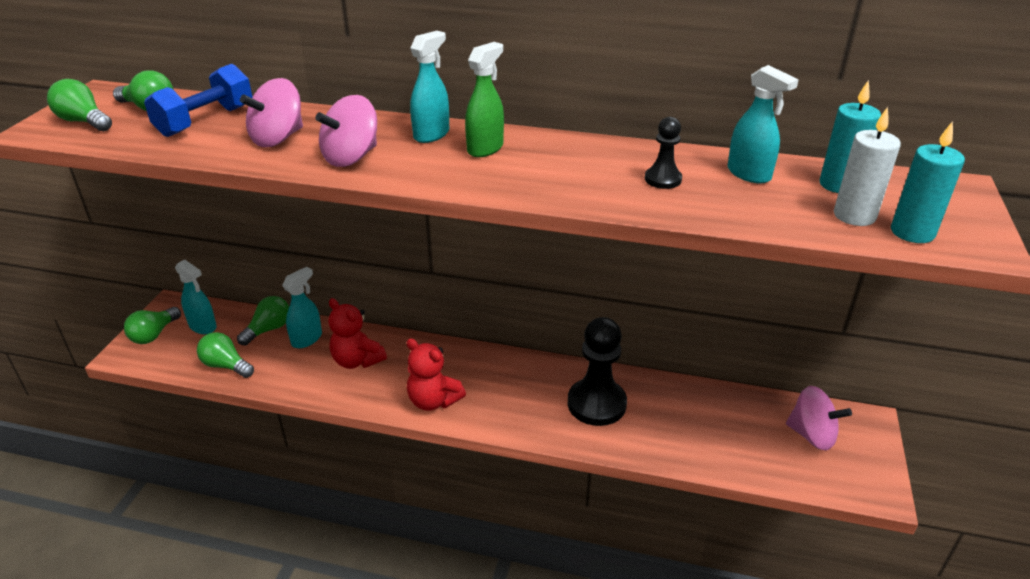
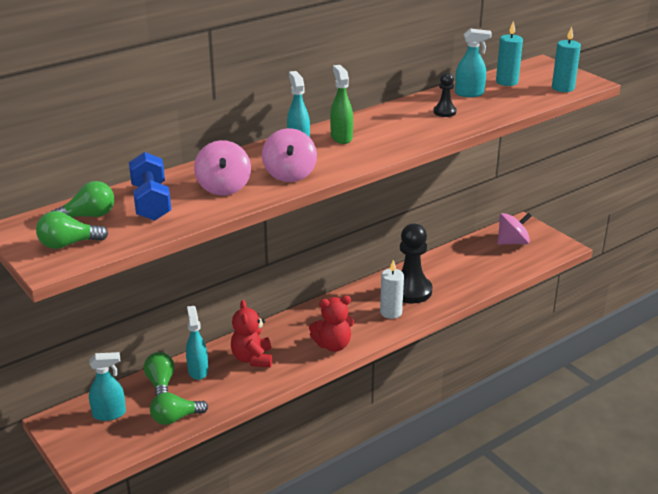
camera: 50 degrees left, 5 degrees down
green light bulb [124,307,181,344] -> none
red teddy bear [329,298,387,369] -> red teddy bear turned 90 degrees clockwise [231,300,273,367]
white candle [834,107,901,226] -> white candle moved to [380,260,404,319]

